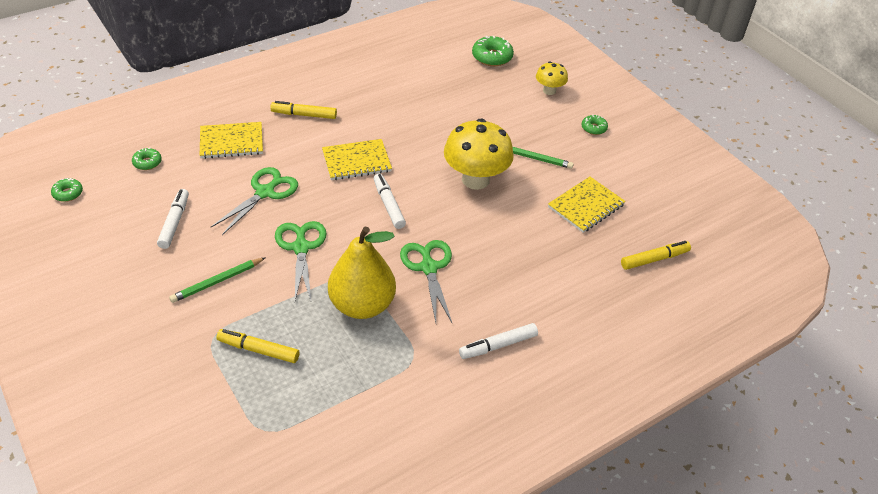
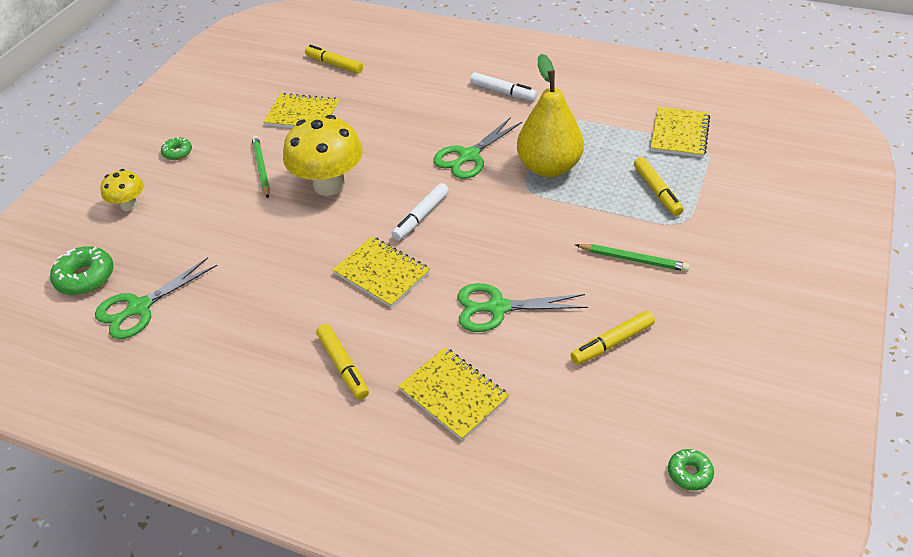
camera: 120 degrees left, 0 degrees up
green donut [132,148,162,170] -> none
white marker [157,189,189,249] -> yellow marker [571,310,655,365]
green scissors [275,221,327,300] -> green scissors moved to [95,257,217,339]
none -> yellow notebook [651,107,710,158]

